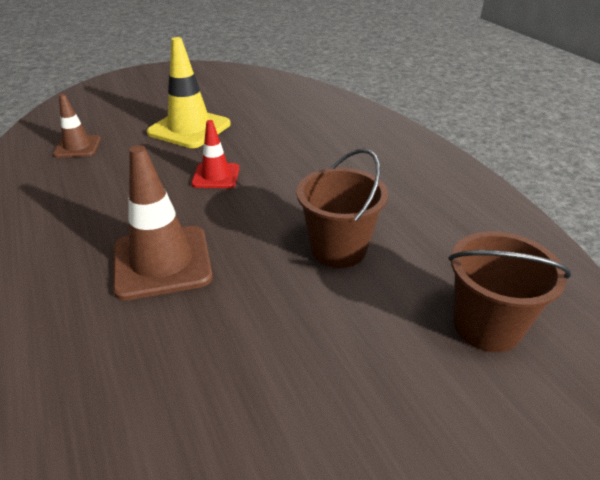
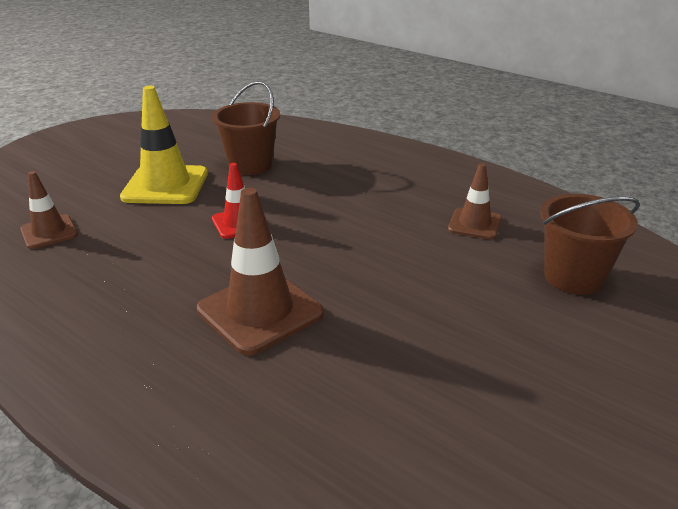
camera: 25 degrees left, 5 degrees down
brown bucket [296,148,388,268] -> brown bucket moved to [212,81,280,175]
none -> brown traffic cone [448,163,502,240]

